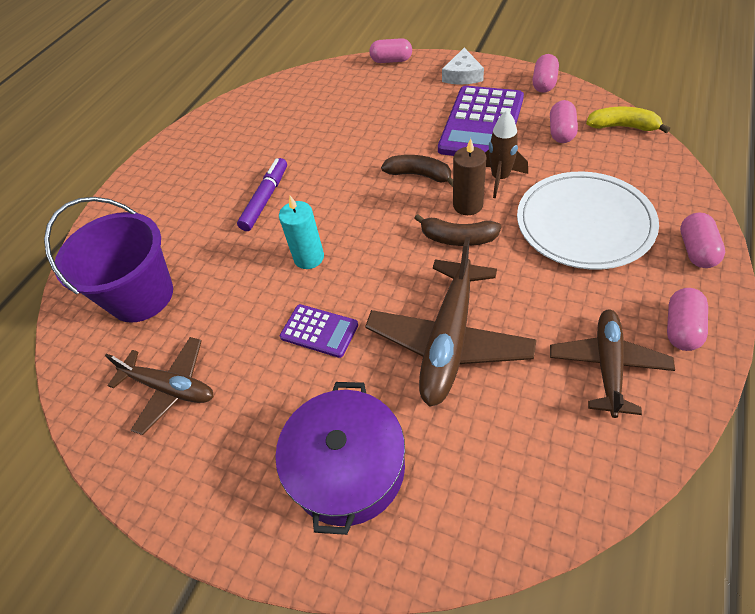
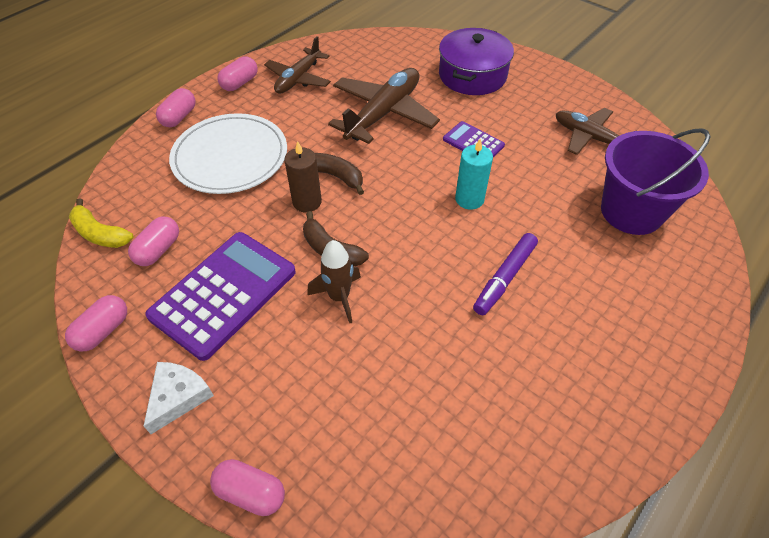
camera: 170 degrees left, 0 degrees up
brown rocket [485,110,528,198] -> brown rocket moved to [307,240,361,323]

